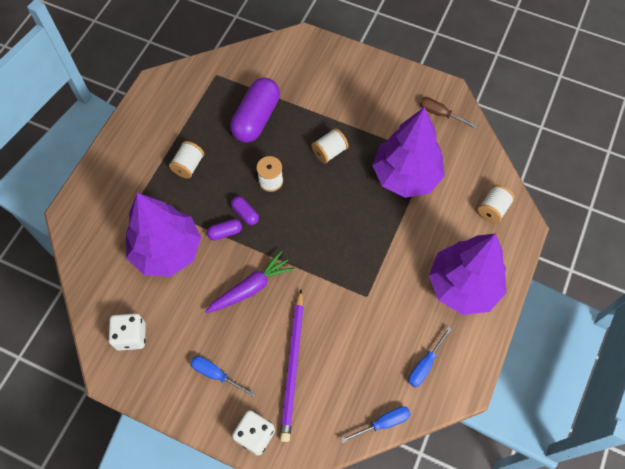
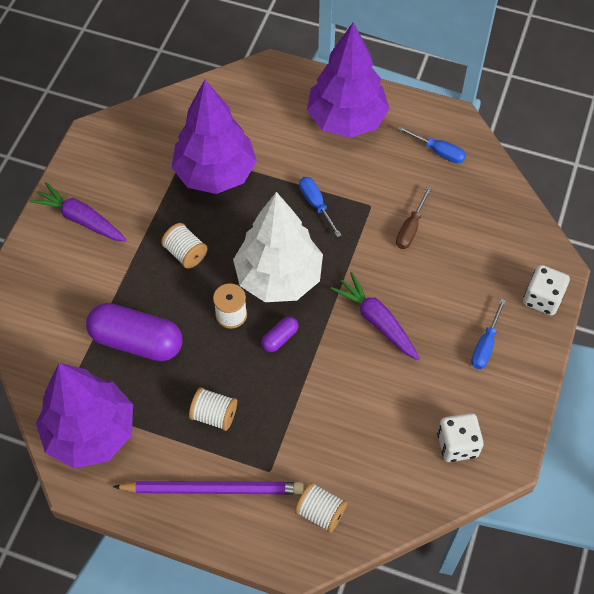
camera: 95 degrees left, 5 degrees down
purple tree [126,193,201,277] -> purple tree moved to [36,363,133,468]
purple capsule [207,219,242,241] -> none
purple pencil [280,290,304,442] -> purple pencil moved to [113,481,304,494]
blue screwdriver [341,406,411,443] -> blue screwdriver moved to [299,177,342,238]
brown screwdriver [420,97,477,128] -> brown screwdriver moved to [396,187,432,249]
white spool [478,185,515,223] -> white spool moved to [295,482,347,533]
none -> purple carrot [29,182,127,242]
none -> white tree [233,192,323,302]

